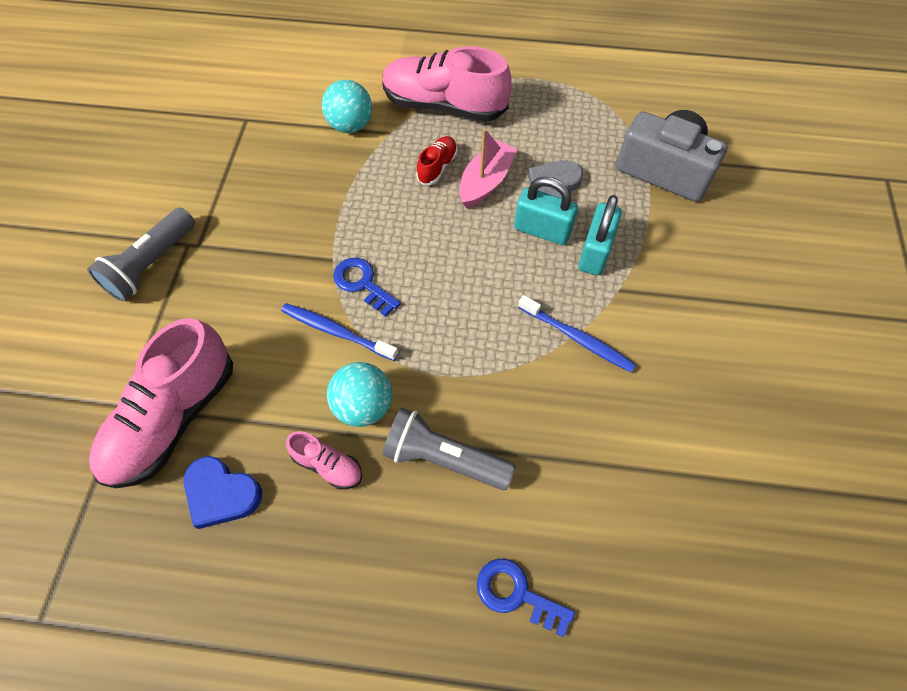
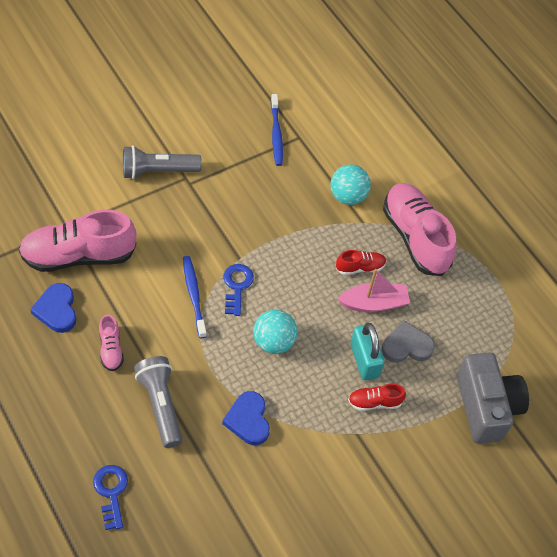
camera: 45 degrees right, 5 degrees down
turquoise ball [327,362,392,427] -> turquoise ball moved to [253,310,298,354]
blue toothbrush [518,295,636,373] -> blue toothbrush moved to [271,94,283,166]
turquoise padlock [578,195,622,275] -> red shoe [348,383,406,411]
none -> blue heart [222,391,270,445]

